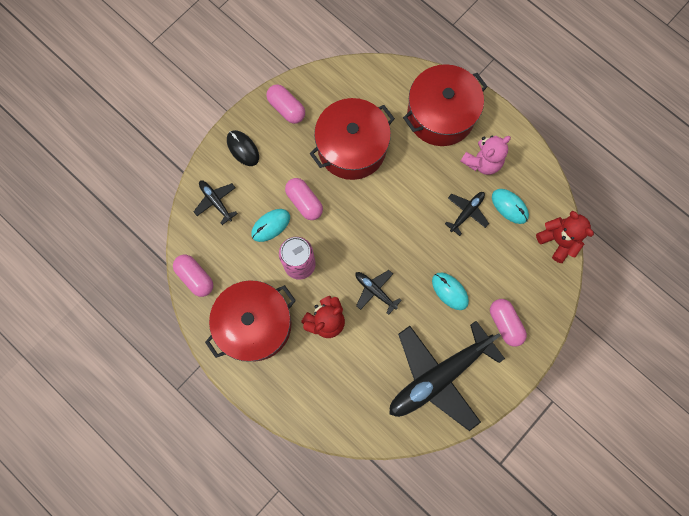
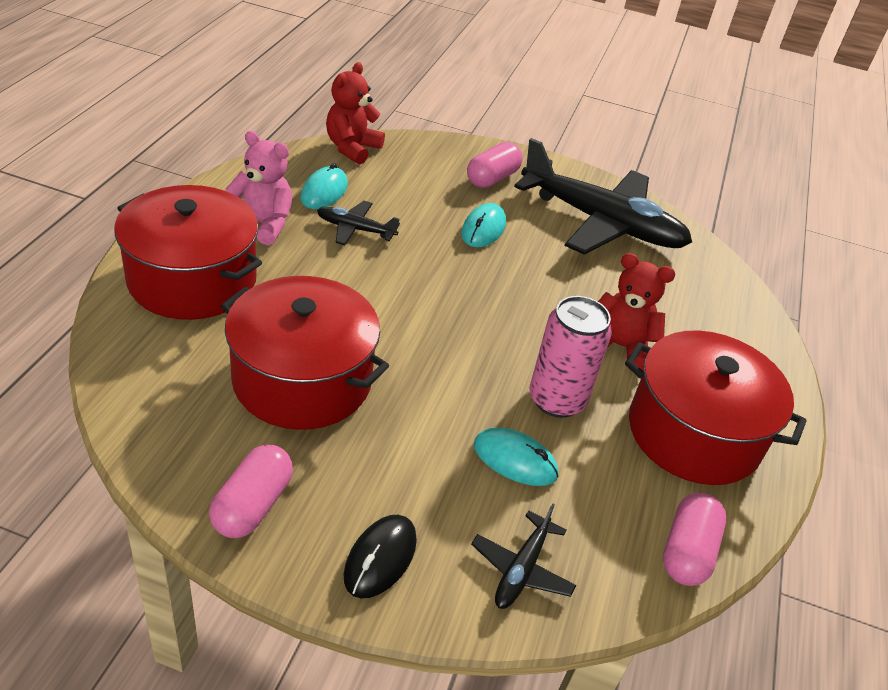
camera: 120 degrees left, 35 degrees down
pink capsule [285,178,323,220] -> none
black plane [355,270,402,315] -> none

